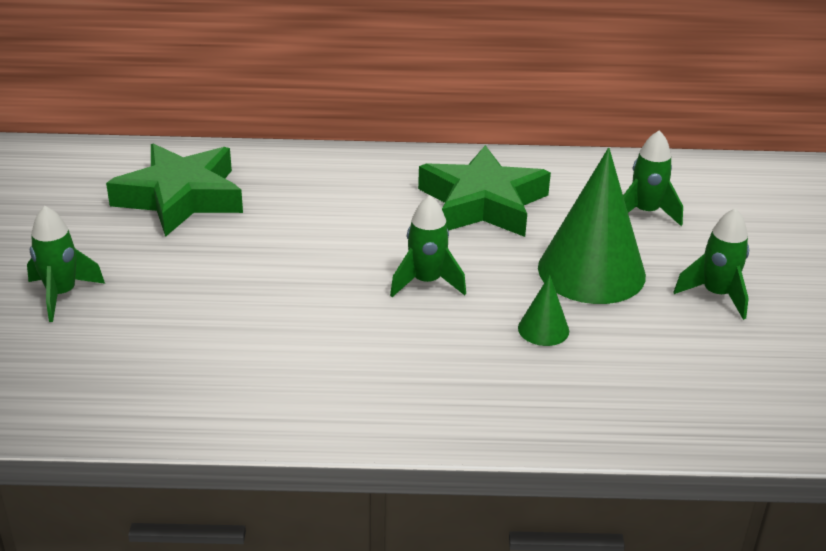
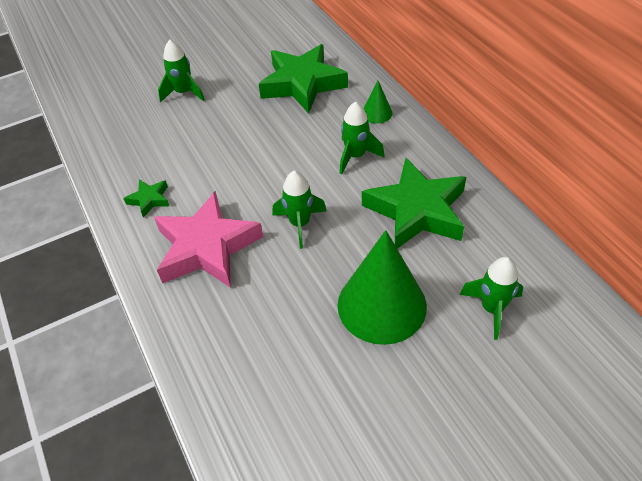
camera: 65 degrees right, 15 degrees up
green cone [518,275,569,346] -> green cone moved to [364,80,392,124]
green rocket [673,208,749,320] -> green rocket moved to [340,102,385,174]
none -> green star [123,180,169,218]
none -> pink star [154,191,263,288]

